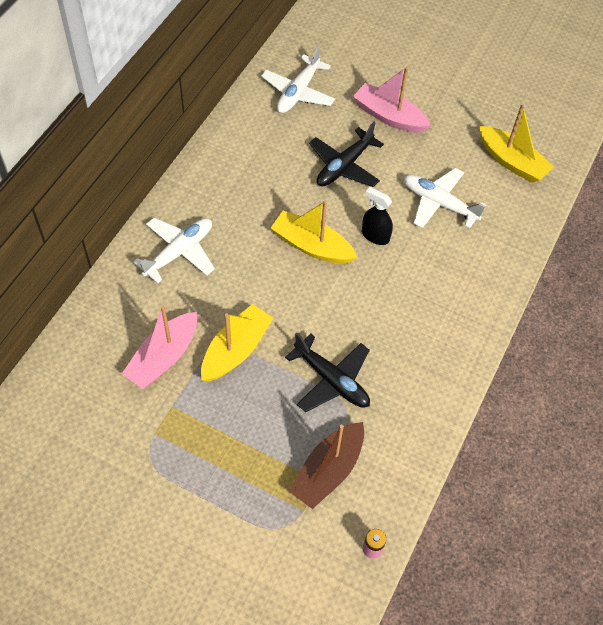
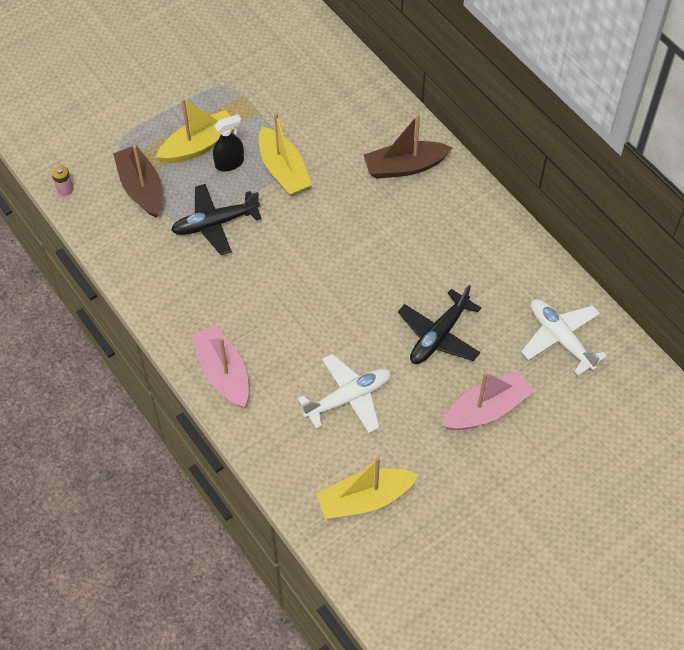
camera: 120 degrees right, 0 degrees up
pink boat [122,305,197,389] -> pink boat moved to [192,325,249,408]
white plane [133,218,215,283] -> brown boat [364,114,453,179]
yellow boat [271,201,357,264] -> yellow boat moved to [156,98,238,163]
black plane [309,122,384,187] -> black plane turned 120 degrees counterclockwise [398,285,481,364]
black spray bottle [362,187,393,245] -> black spray bottle moved to [213,114,244,171]

